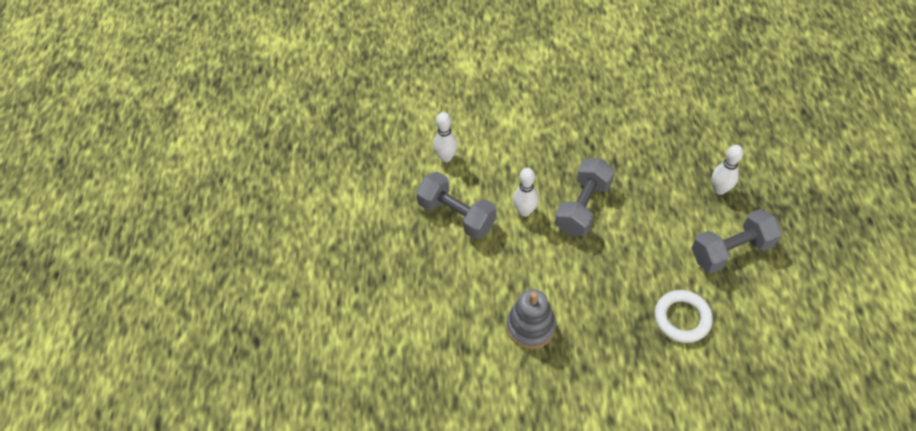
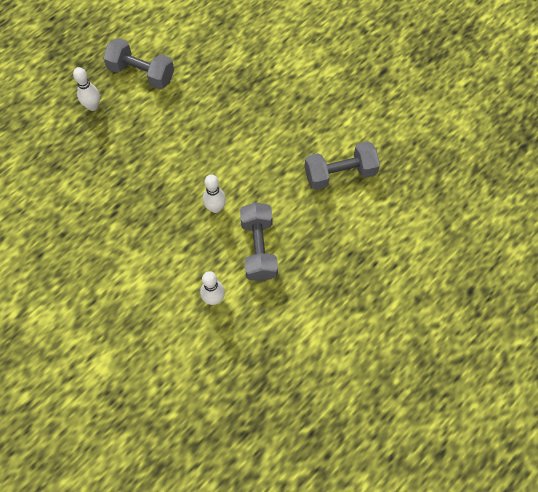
camera: 135 degrees left, 10 degrees up
grey stacking toy [507,289,556,349] -> none
grey dumbbell [555,158,615,236] -> grey dumbbell moved to [304,141,380,190]
white ring [655,290,713,343] -> none

